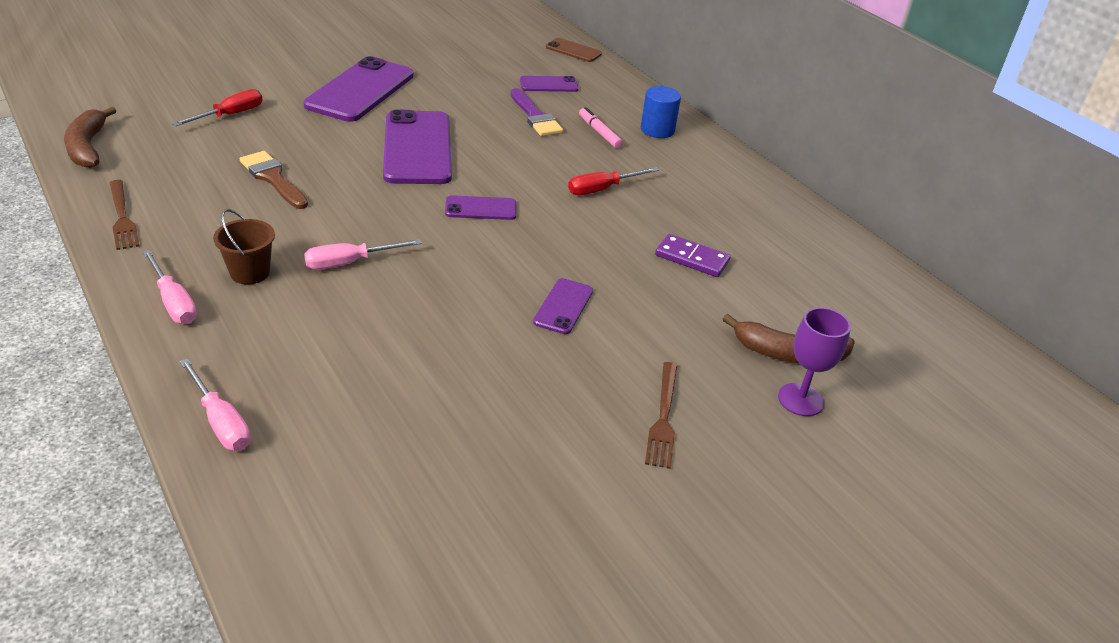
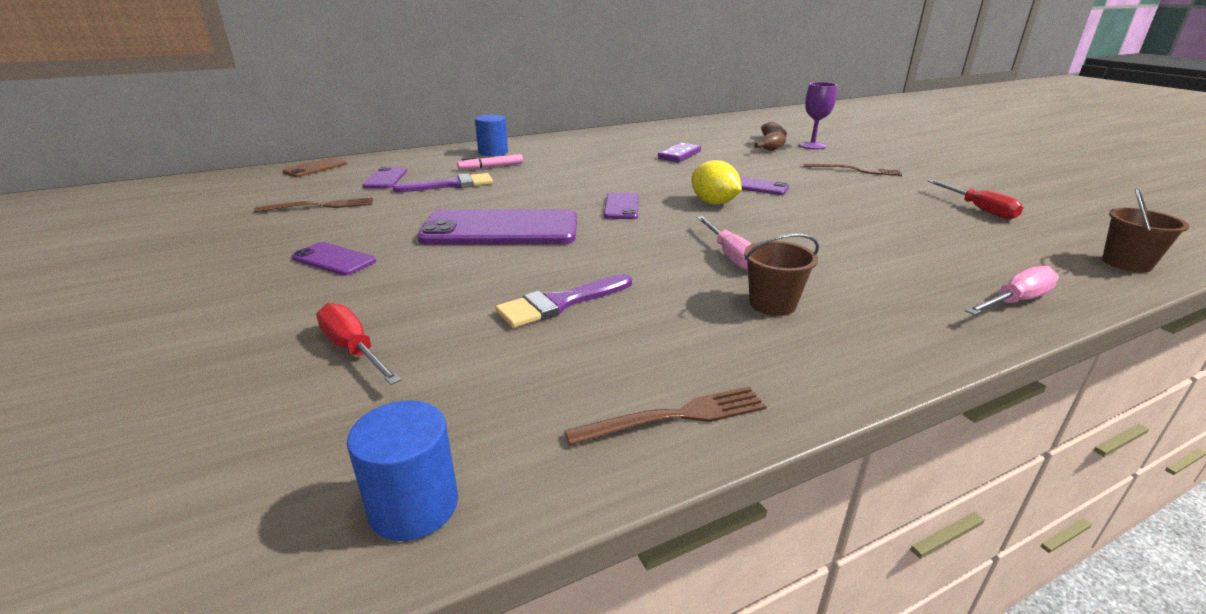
camera: 80 degrees left, 10 degrees down
brown banana [64,106,116,168] -> blue cylinder [347,400,458,541]
pink screwdriver [143,250,197,324] -> none
brown brush [240,151,308,209] -> purple brush [495,274,632,328]
purple phone [304,56,414,122] -> purple phone [291,242,376,276], size x0.49
red screwdriver [568,167,659,195] -> red screwdriver moved to [928,180,1023,219]
none -> brown fork [254,197,373,212]
none -> yellow lemon [691,160,742,204]
none -> brown bucket [1102,188,1189,272]

